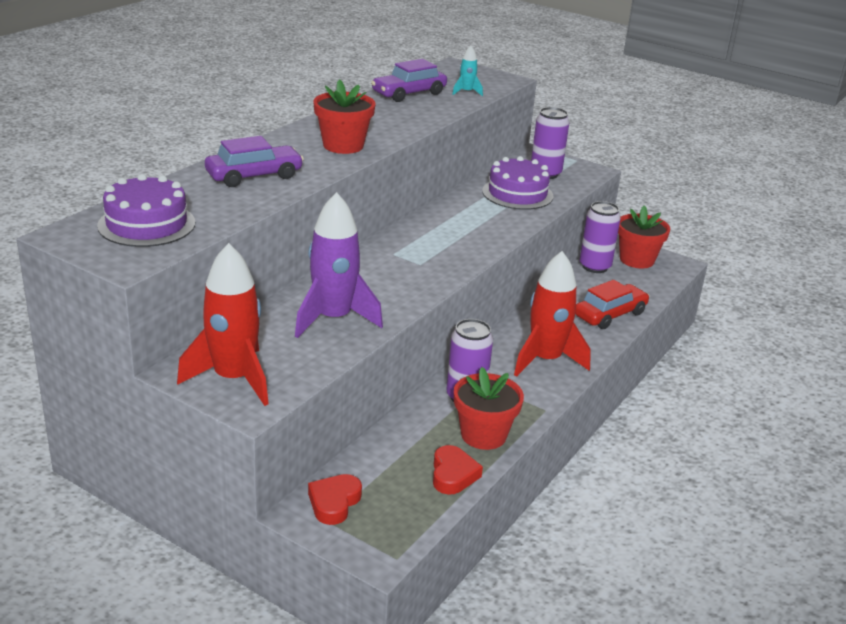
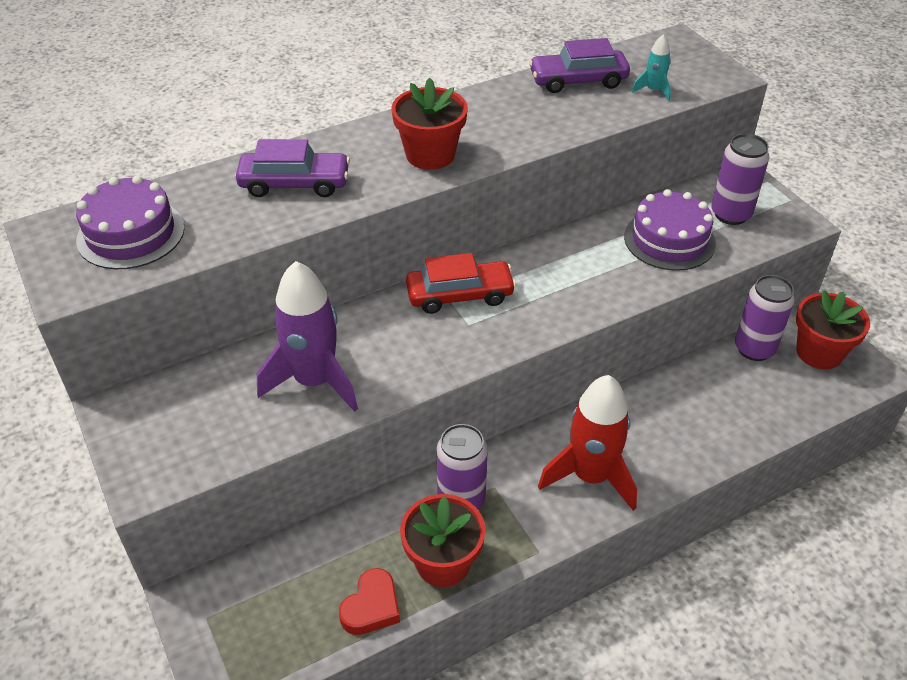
camera: 30 degrees right, 15 degrees up
red rocket [177,243,269,406] -> none
red heart [308,474,362,525] -> none
red car [575,280,650,329] -> red car moved to [406,253,516,314]

